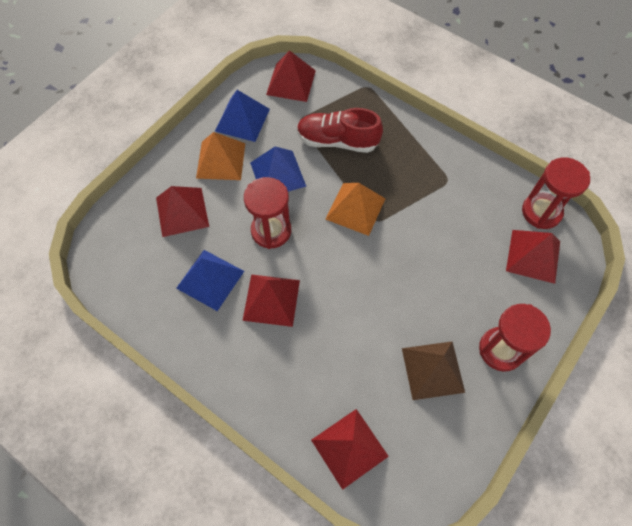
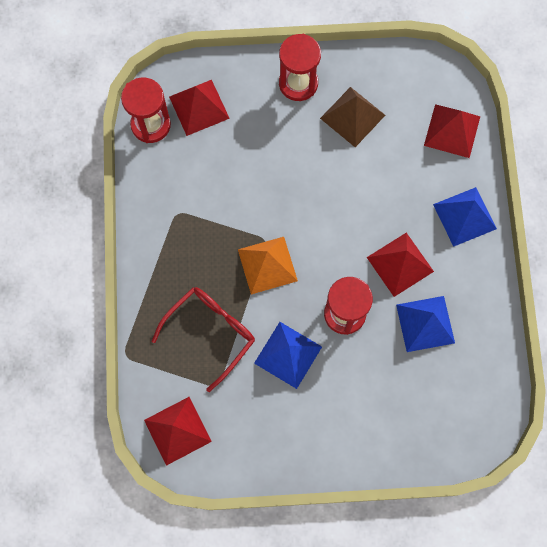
camera: 130 degrees left, 10 degrees up
red pyramid [156,186,209,237] -> none
orange pyramid [196,132,245,180] -> none
blue pyramid [215,90,270,142] -> blue pyramid moved to [433,187,497,247]
red shoe [297,108,383,153] -> red glasses [152,287,255,392]

